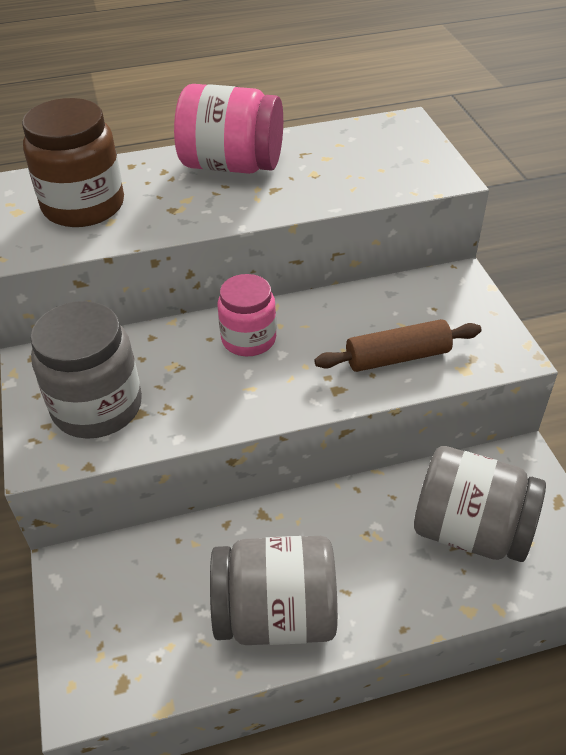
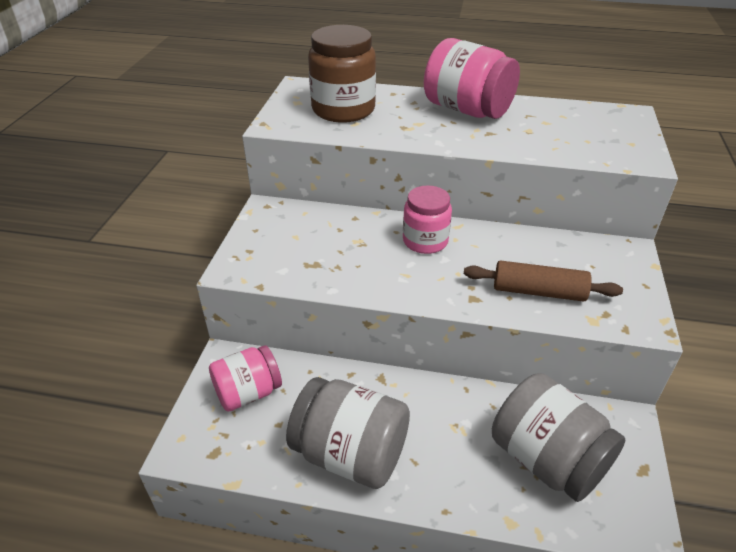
camera: 25 degrees right, 5 degrees down
grey jar [30,301,142,439] -> none
none -> pink jar [209,345,282,411]

